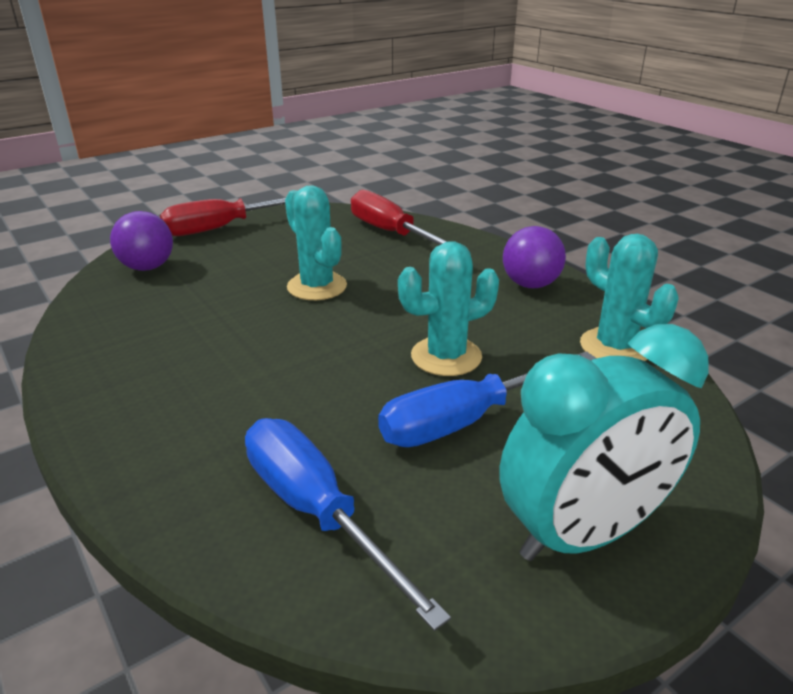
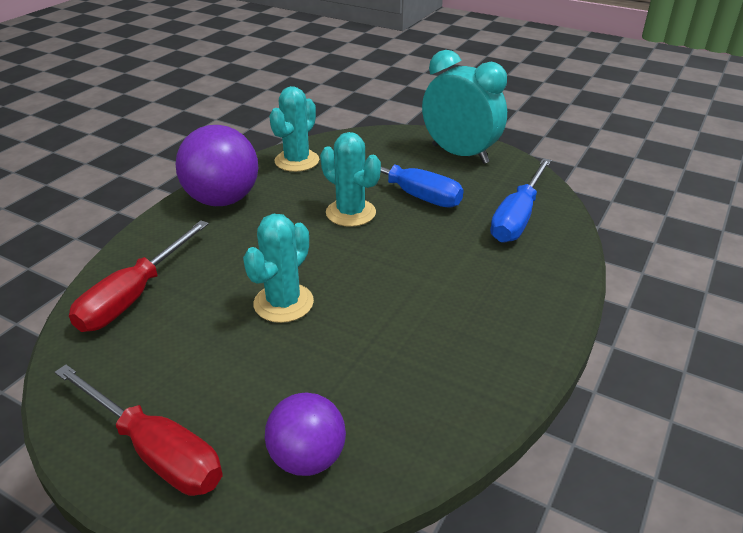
camera: 115 degrees left, 5 degrees up
purple ball [503,226,566,288] -> purple ball [176,125,258,206], size x1.57

